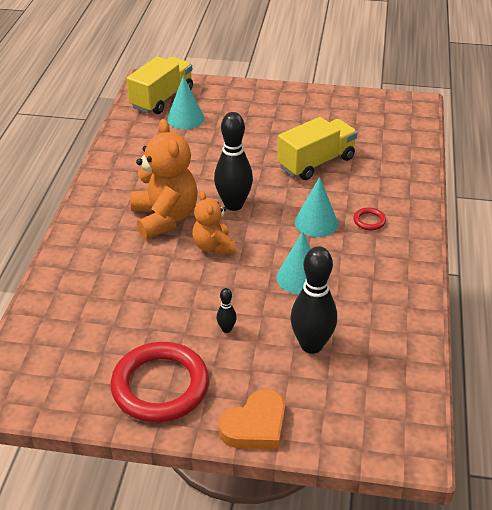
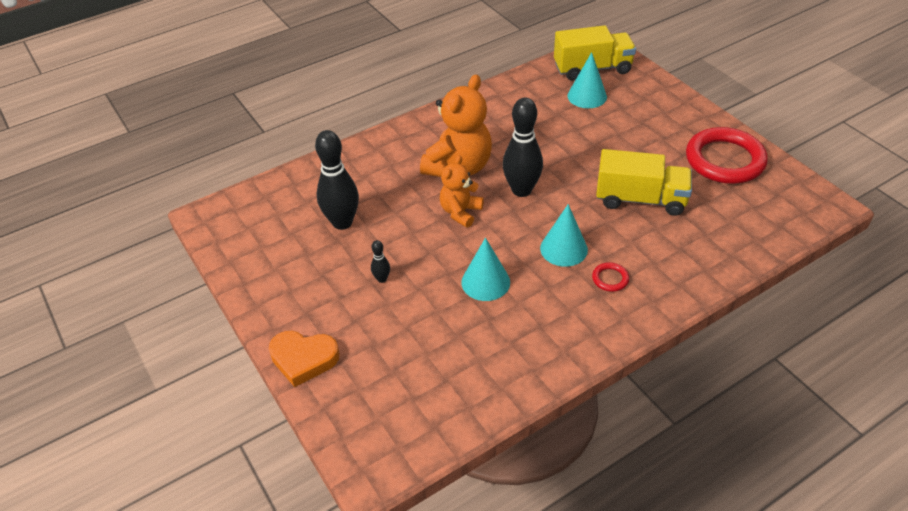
camera: 50 degrees right, 5 degrees up
red ring [110,342,209,422] -> red ring moved to [686,127,768,184]
black bowling pin [291,246,337,354] -> black bowling pin moved to [315,130,359,230]

